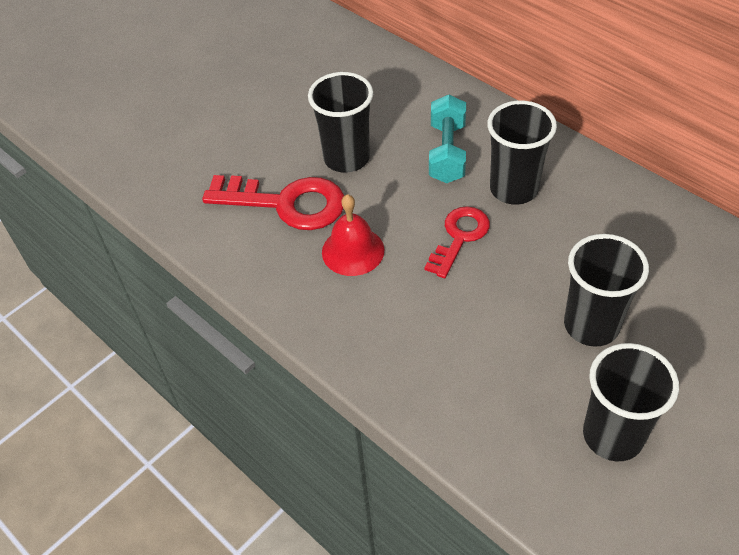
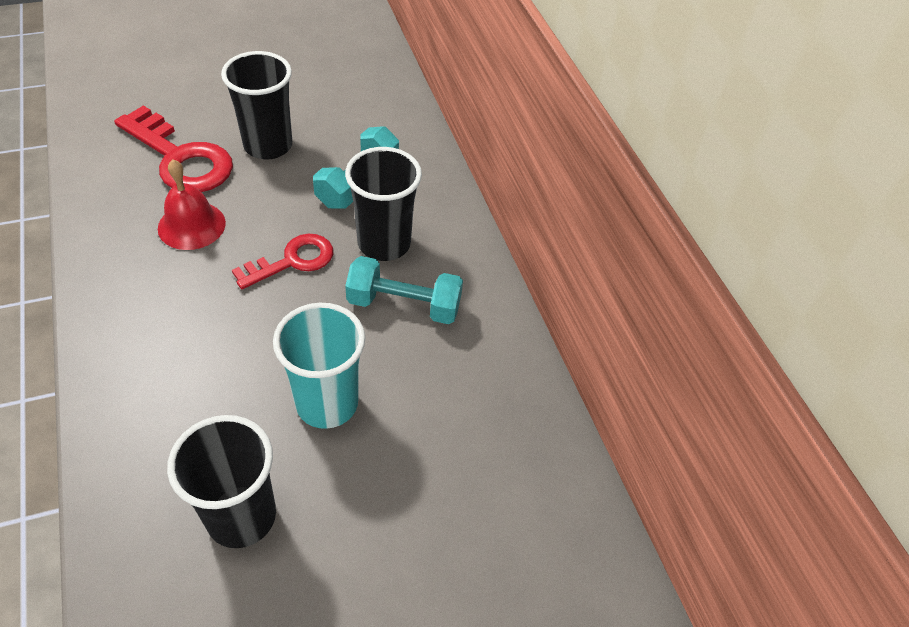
camera: 20 degrees right, 0 degrees up
black cup [564,234,649,347] -> turquoise cup [273,303,365,429]
none -> turquoise dumbbell [345,256,463,324]

